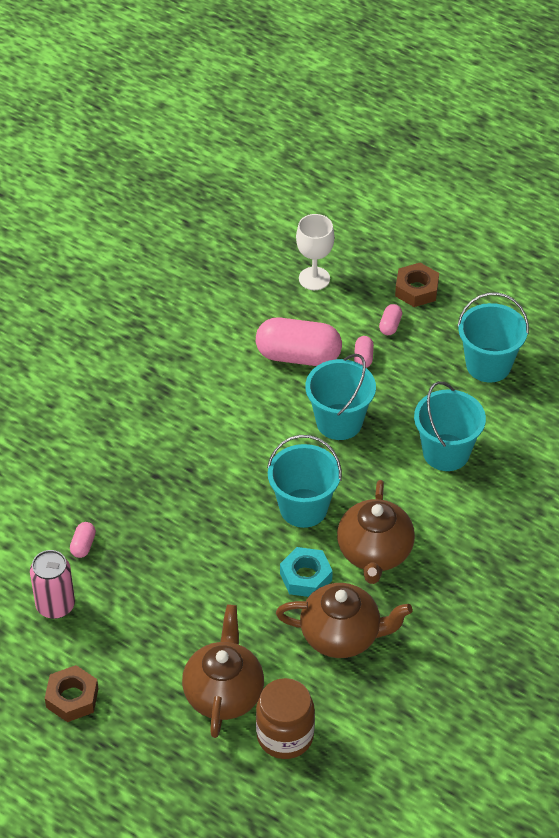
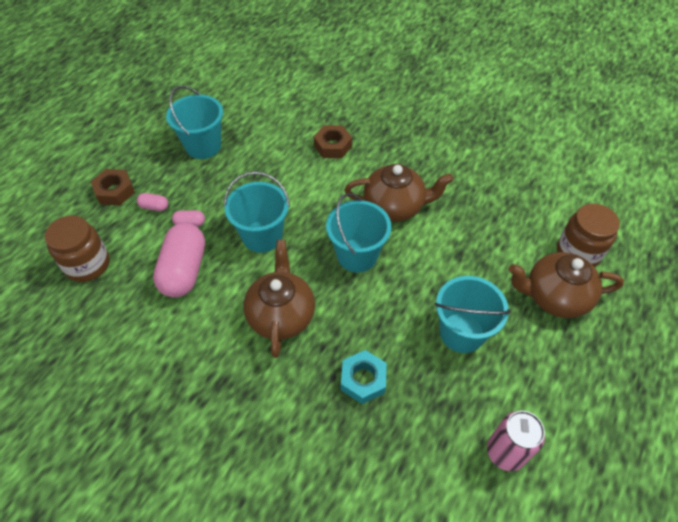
camera: 95 degrees left, 5 degrees up
brown nut [45,665,98,722] -> brown nut moved to [314,125,352,158]
pink capsule [70,522,96,558] -> none
brown teapot [276,583,413,658] -> brown teapot moved to [243,240,315,358]
turquoise nut [280,547,333,597] -> turquoise nut moved to [341,350,387,404]
white goblet [296,214,335,290] -> brown jar [45,215,110,282]
turquoise bucket [414,381,486,471] -> turquoise bucket moved to [435,276,511,353]

